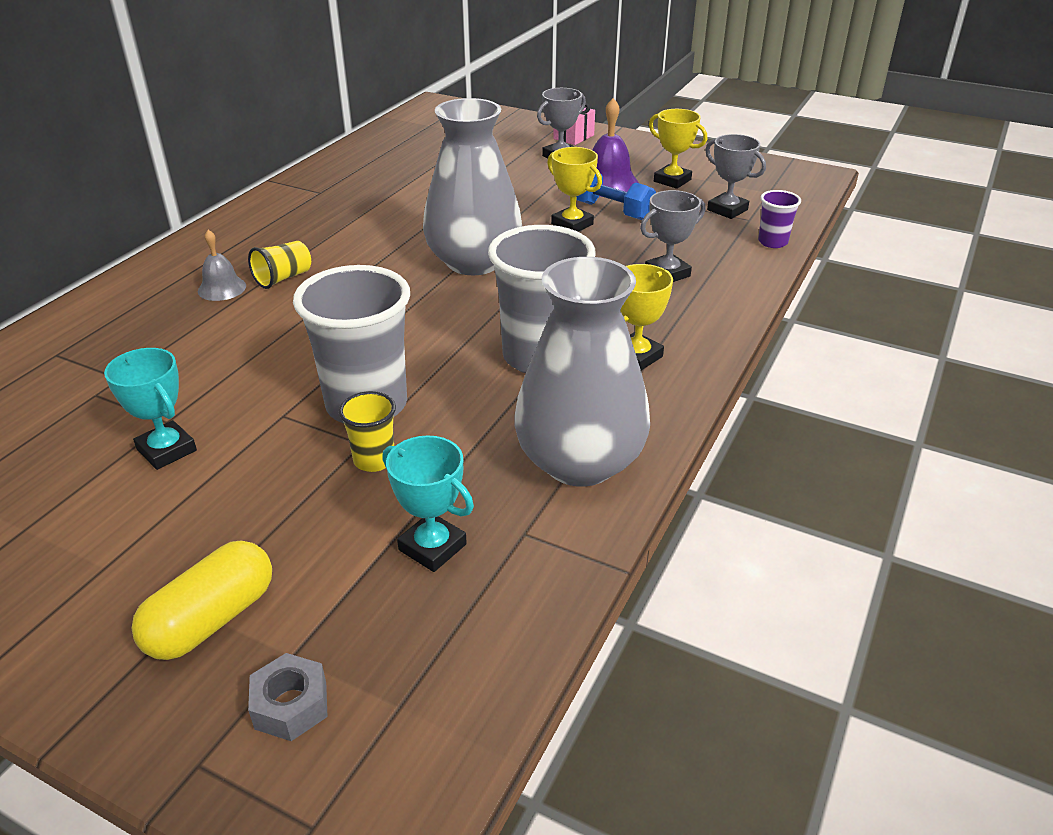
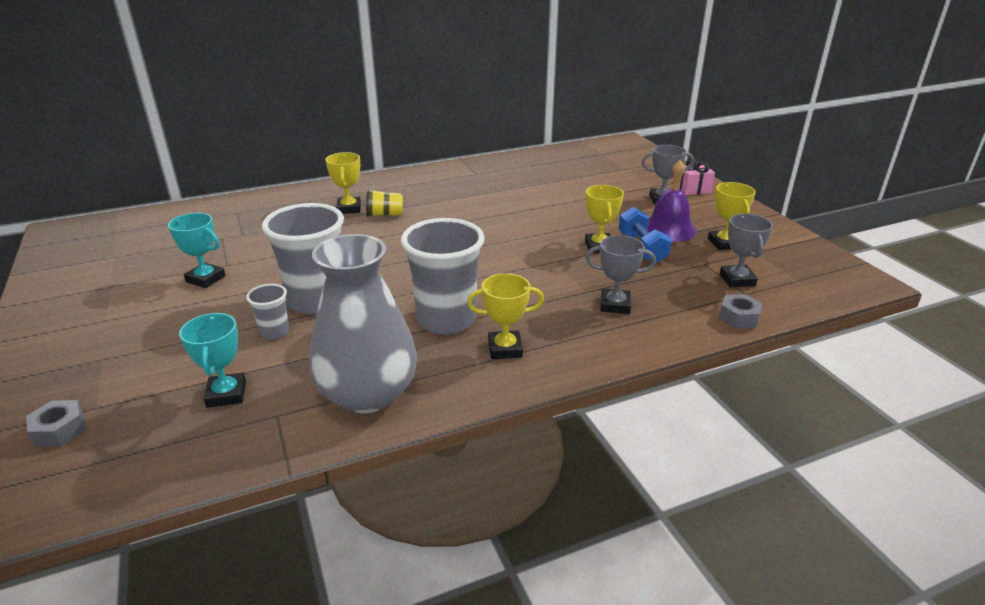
camera: 40 degrees right, 5 degrees down
turquoise trophy [104,348,197,470] -> turquoise trophy turned 60 degrees counterclockwise [168,213,226,288]
yellow capsule [132,541,272,660] -> none
grey bell [198,230,246,301] -> yellow trophy [325,152,361,214]
yellow cup [339,391,396,472] -> grey cup [246,284,289,340]
grey vase [423,98,522,275] -> none
purple cup [758,190,801,248] -> grey nut [719,294,763,328]

